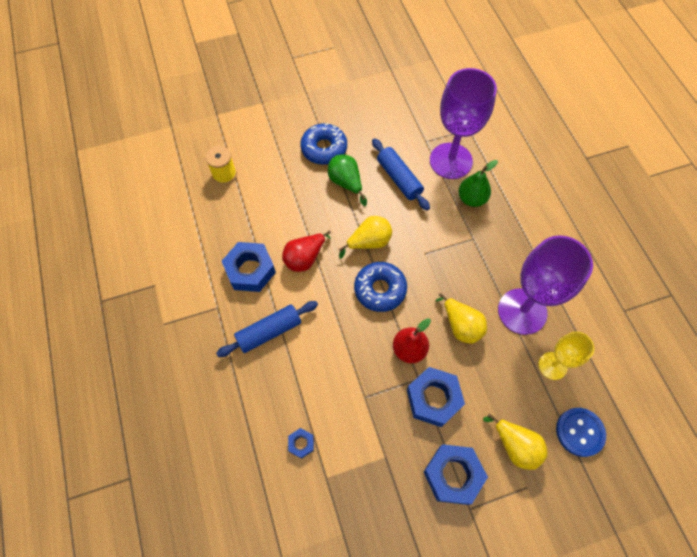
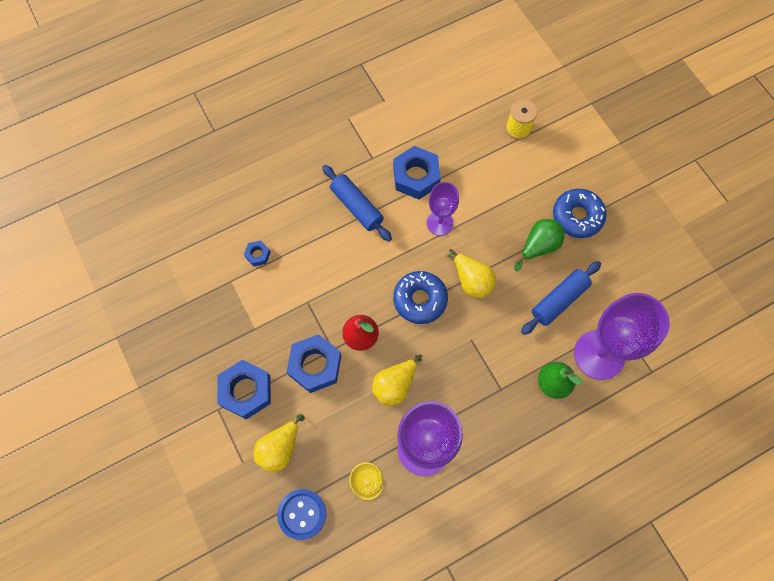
camera: 80 degrees right, 5 degrees up
red pear [282,230,331,272] -> purple goblet [427,182,459,236]

